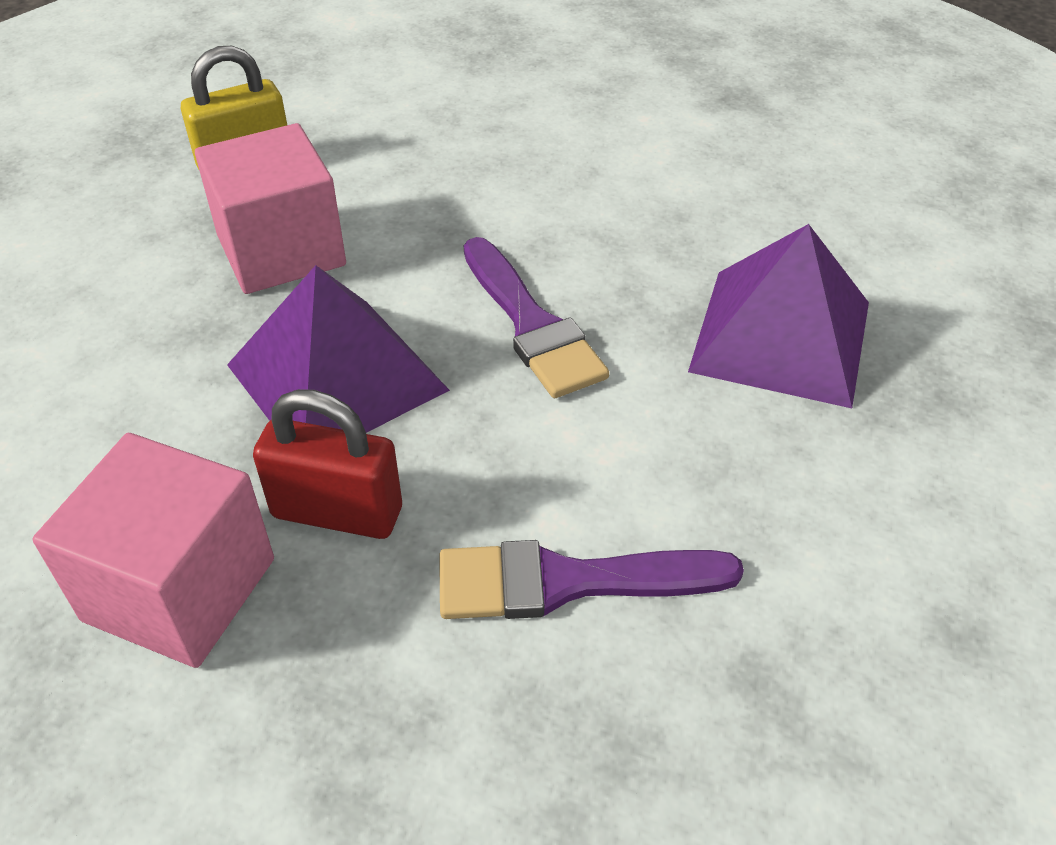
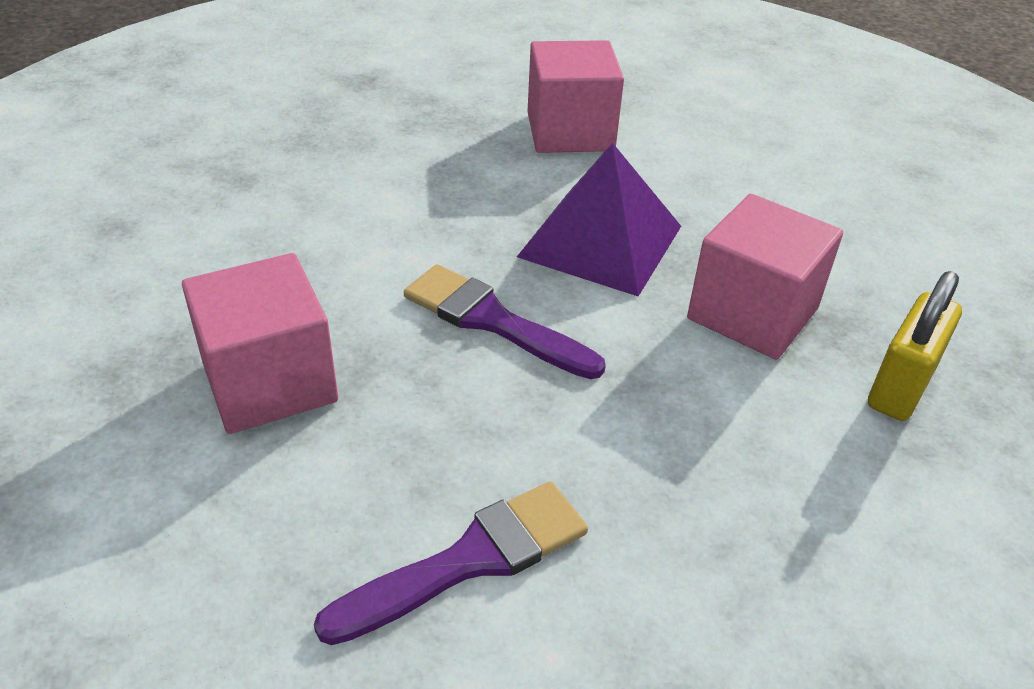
camera: 150 degrees right, 5 degrees down
red padlock [253,389,402,539] -> none
purple brush [439,540,744,619] -> purple brush moved to [314,482,588,645]
purple pyramid [688,224,869,408] -> pink cube [182,253,338,434]

